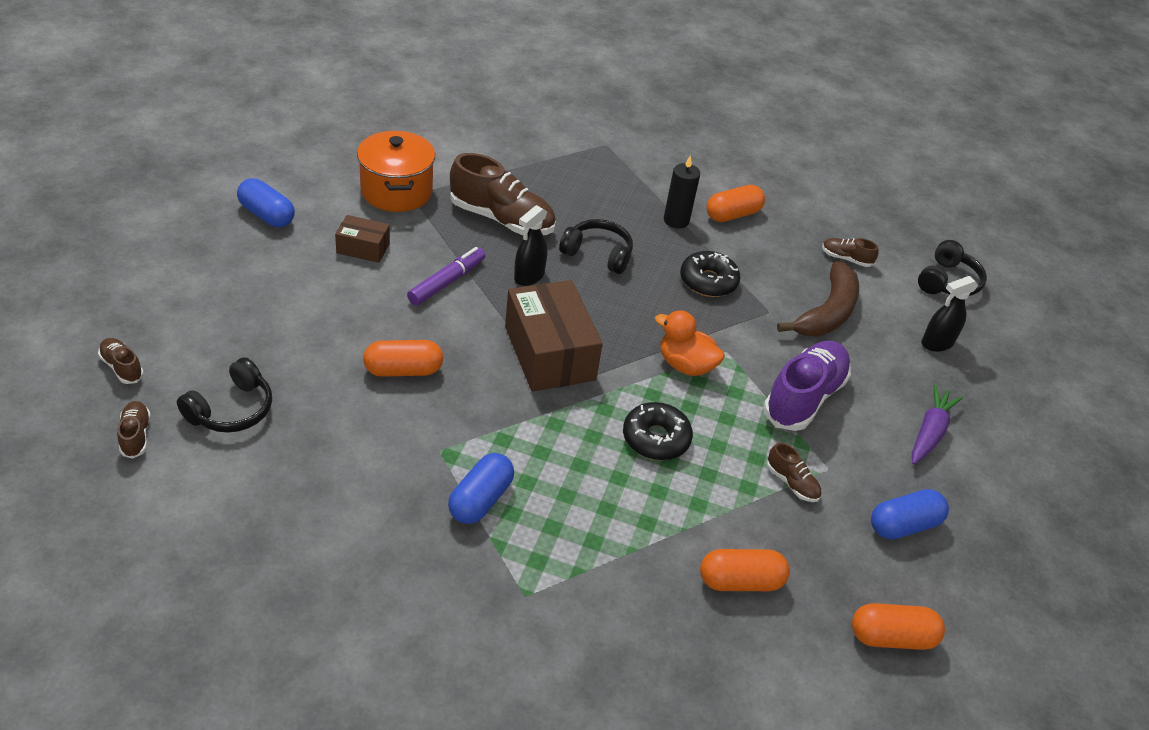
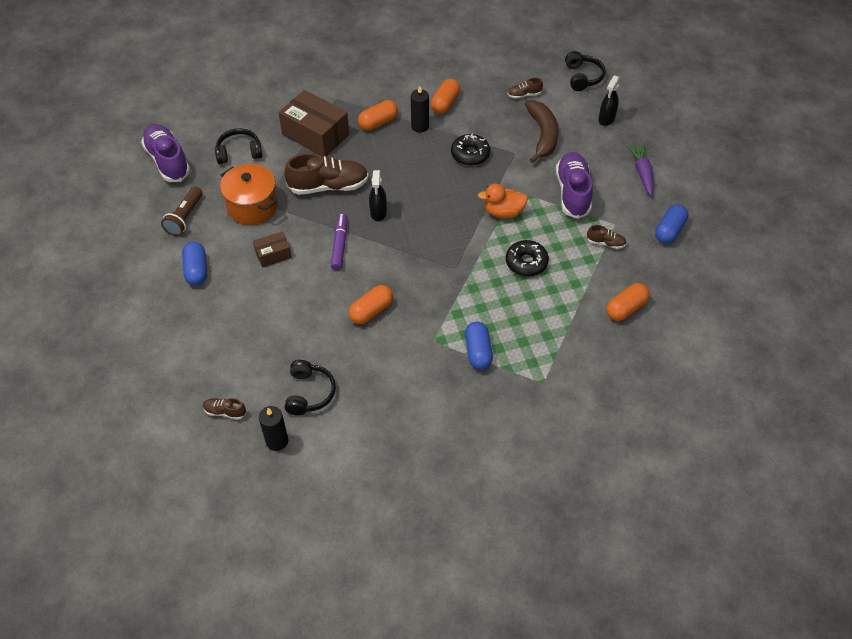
camera: 30 degrees left, 10 degrees up
brown shoe [117,401,151,459] -> black candle [259,406,288,451]
blue capsule [237,178,295,227] -> blue capsule turned 75 degrees clockwise [182,242,207,286]
brown box [505,280,603,392] -> brown box moved to [279,90,349,156]
black headphones [559,219,633,274] -> black headphones moved to [215,128,263,164]
orange capsule [852,603,945,650] -> orange capsule moved to [358,100,398,131]
none -> purple shoe [141,124,190,182]
none -> brown flashlight [161,186,203,236]

